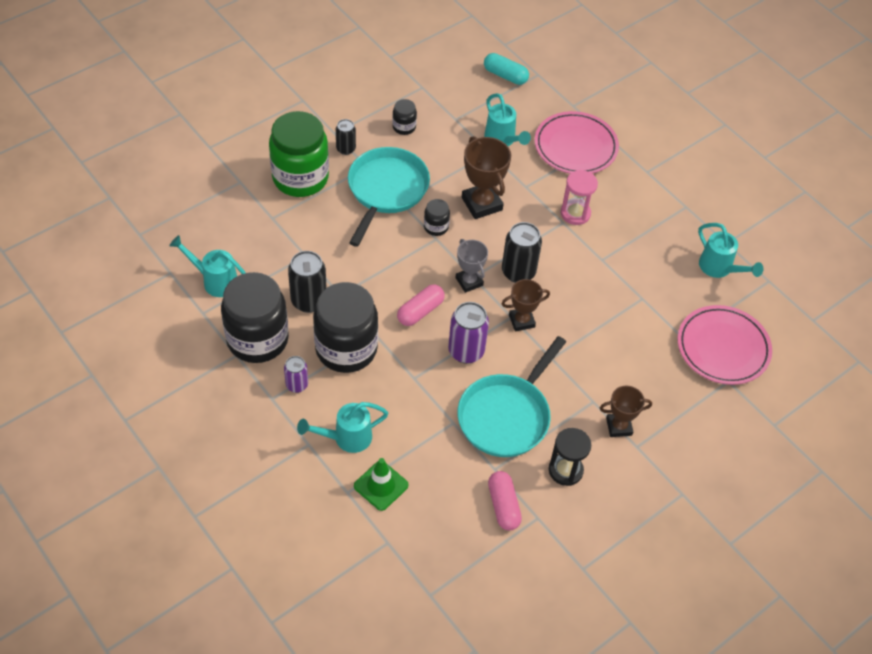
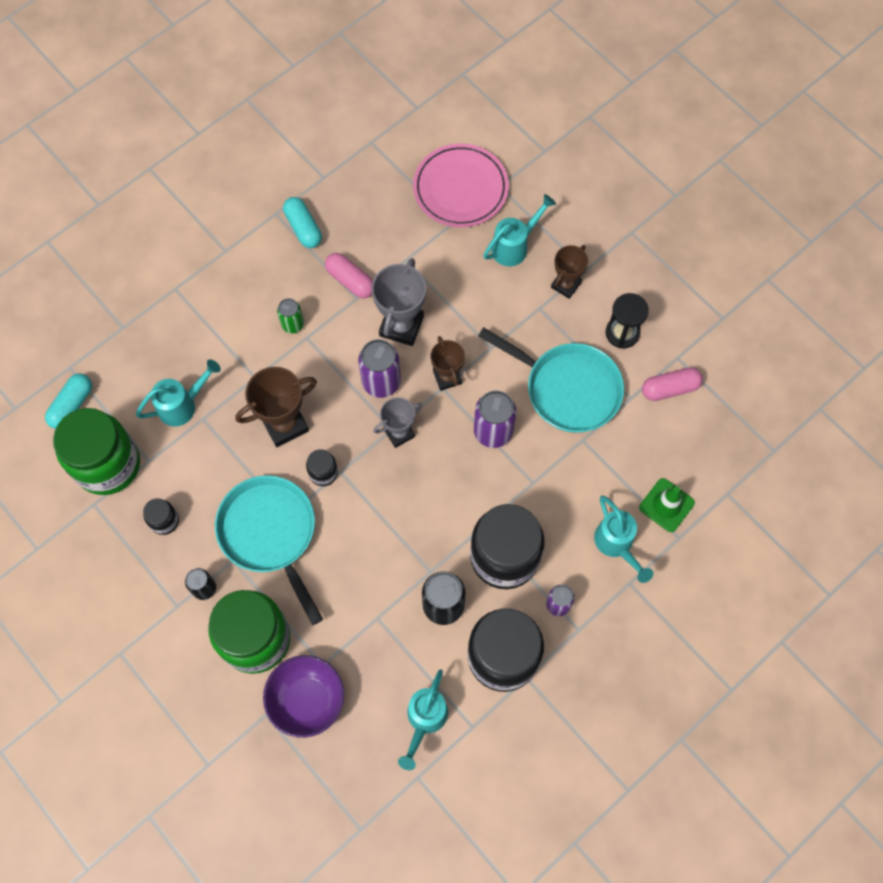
camera: 90 degrees left, 15 degrees up
turquoise pan [348,147,430,247] -> turquoise pan turned 45 degrees clockwise [215,475,323,625]
pink capsule [397,285,445,326] -> pink capsule moved to [325,253,373,298]
black can [502,222,542,283] -> purple can [358,339,401,398]
pink plate [534,111,619,174] -> none
pink hourglass [561,170,598,225] -> green can [277,298,304,333]
brown trophy [600,386,652,437] -> brown trophy turned 45 degrees clockwise [551,245,588,299]
turquoise watering can [698,223,763,278] -> turquoise watering can moved to [483,194,556,267]
none -> green jar [53,408,140,495]
none -> purple bowl [263,655,344,738]
none -> turquoise capsule [283,197,322,248]
none -> grey trophy [372,258,426,346]

